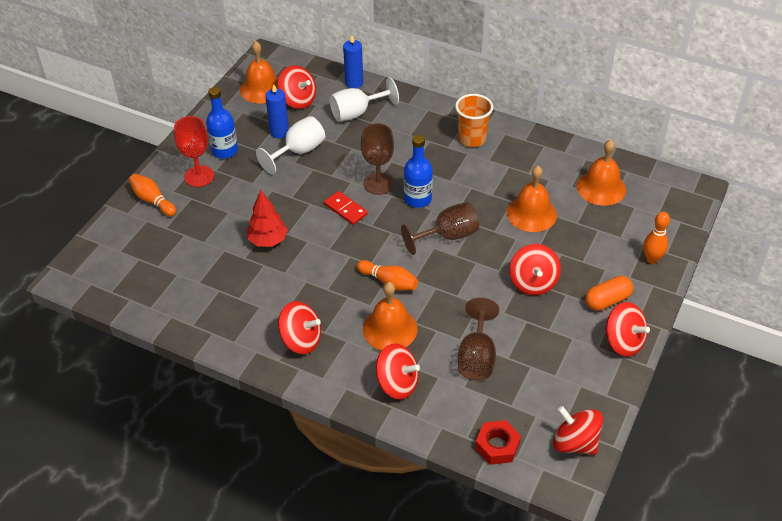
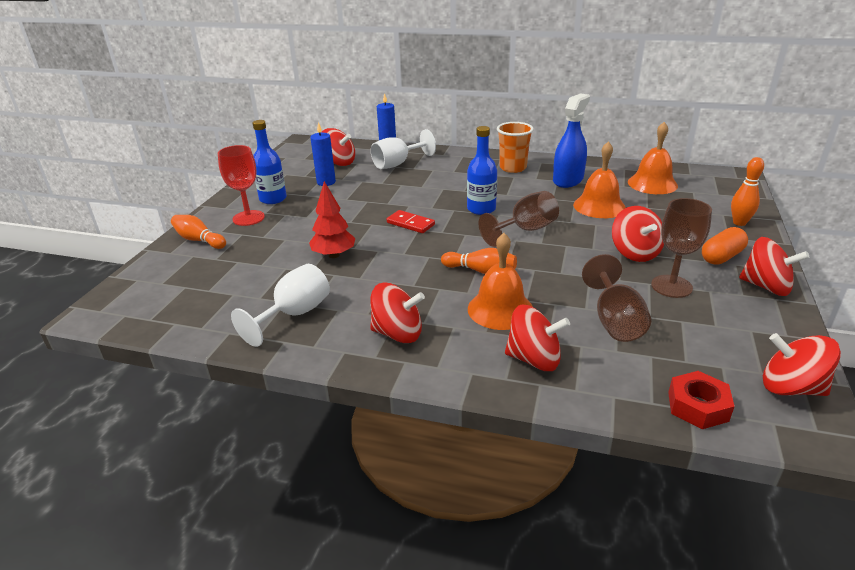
camera: 10 degrees left, 15 degrees down
orange bell [240,41,279,103] -> none
white goblet [256,116,325,174] -> white goblet moved to [231,264,330,347]
brown goblet [361,123,394,195] -> brown goblet moved to [651,198,712,298]
none -> blue spray bottle [553,93,590,188]

